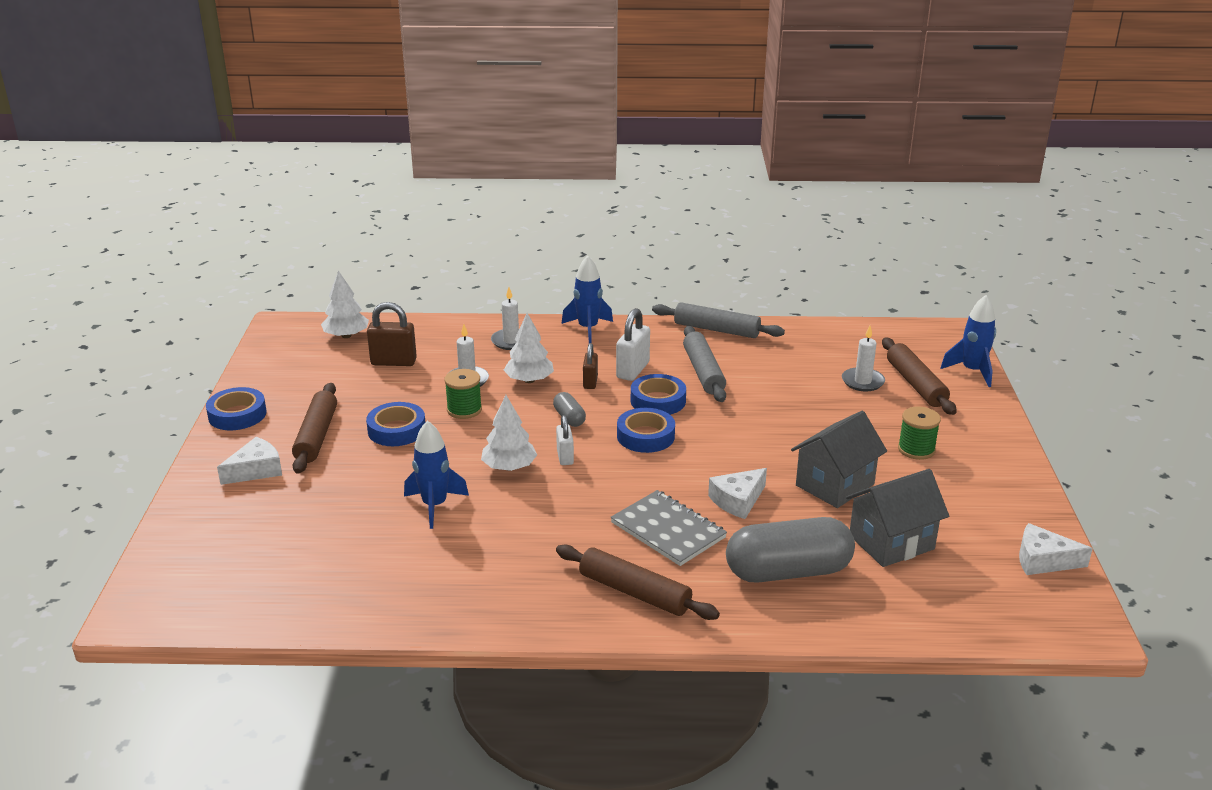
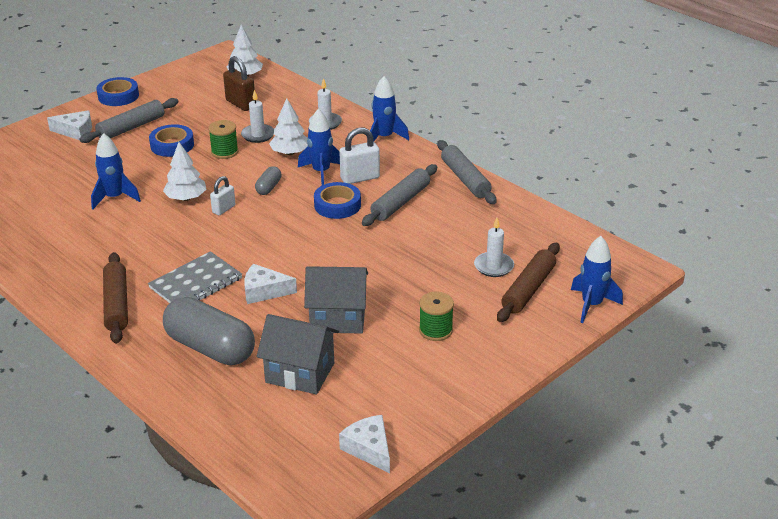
camera: 45 degrees right, 5 degrees up
brown rolling pin [292,383,337,474] -> grey rolling pin [79,98,179,143]
brown padlock [583,343,598,389] -> blue rocket [298,109,340,185]
grey notebook [610,490,727,566] -> grey notebook turned 45 degrees clockwise [148,251,242,303]
blue tape [617,408,675,453] -> none

